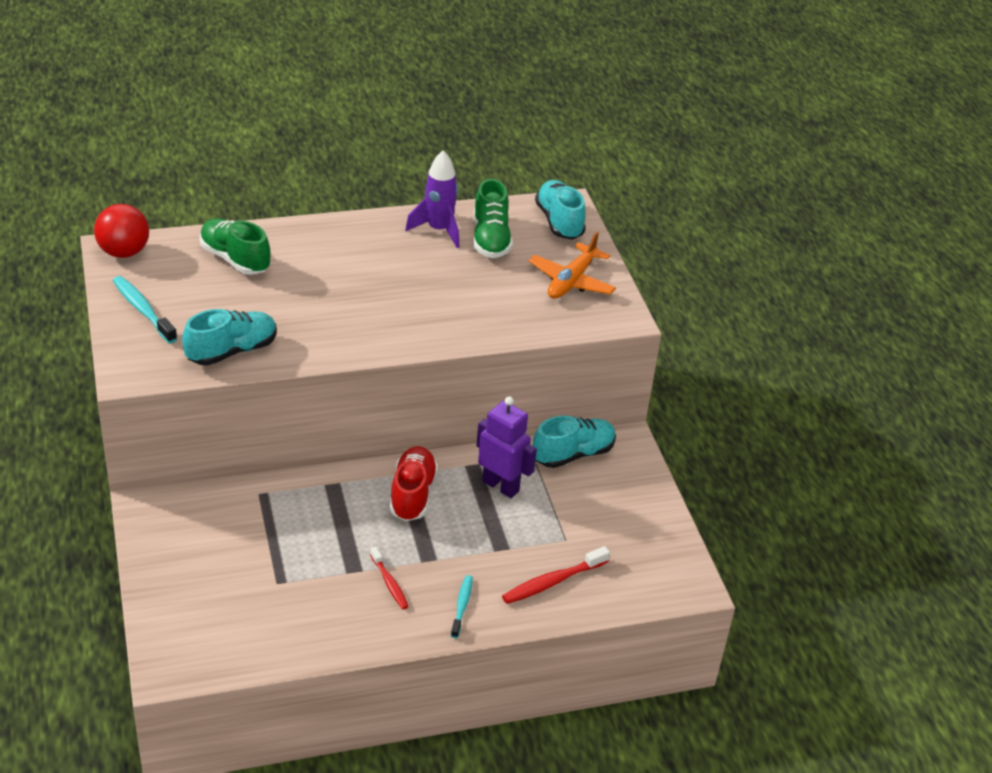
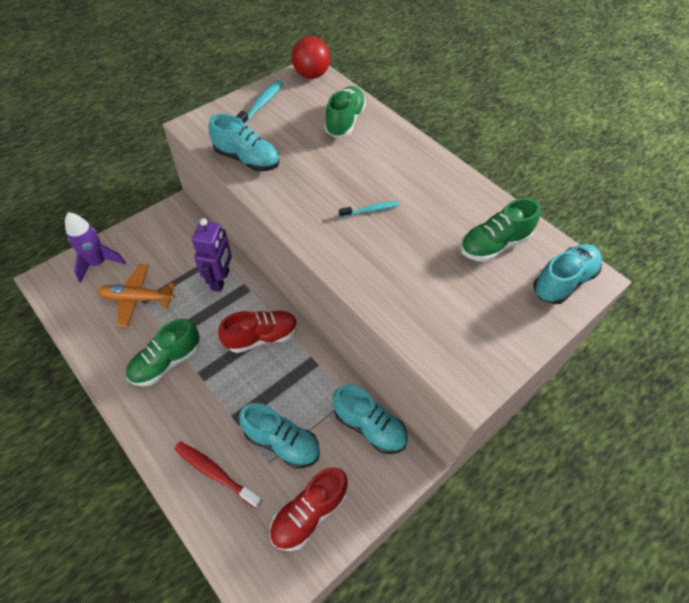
camera: 65 degrees right, 15 degrees up
red toothbrush [370,547,409,609] -> green shoe [126,319,200,386]
purple rocket [405,150,459,248] -> purple rocket moved to [65,212,126,283]
turquoise toothbrush [451,575,473,638] -> turquoise toothbrush moved to [339,201,400,218]
purple robot [476,396,537,498] -> purple robot moved to [192,218,232,292]
orange plane [529,231,616,299] -> orange plane moved to [98,264,175,327]
none -> turquoise shoe [239,403,320,468]
none -> red shoe [269,467,348,551]

